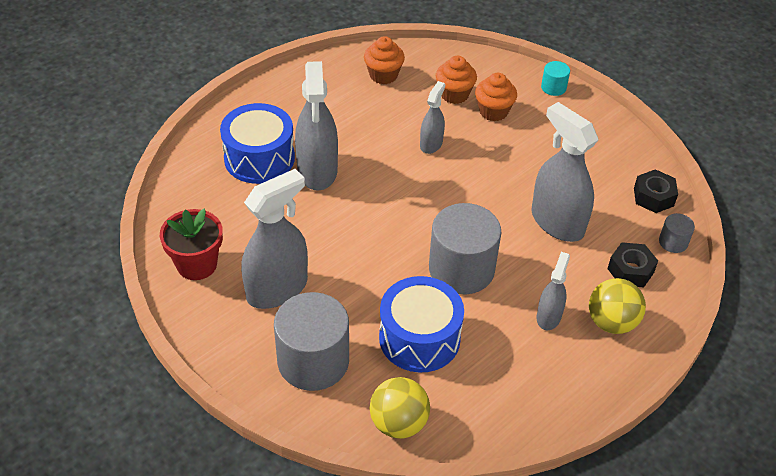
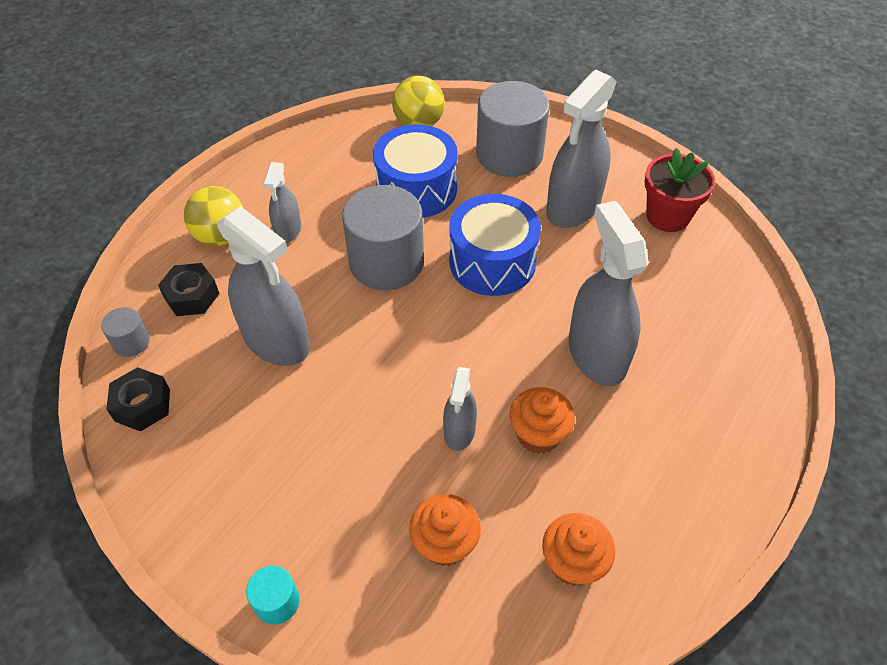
camera: 170 degrees right, 5 degrees up
blue drum [220,103,295,184] -> blue drum moved to [449,194,541,296]
orange cupcake [475,73,517,121] -> orange cupcake moved to [509,387,575,454]

